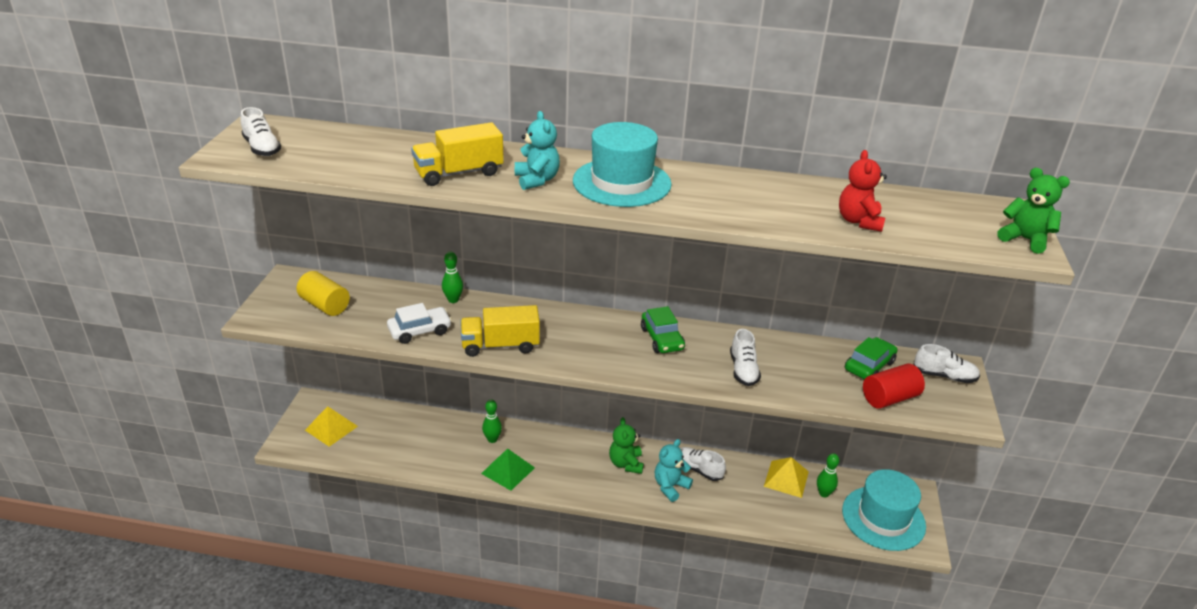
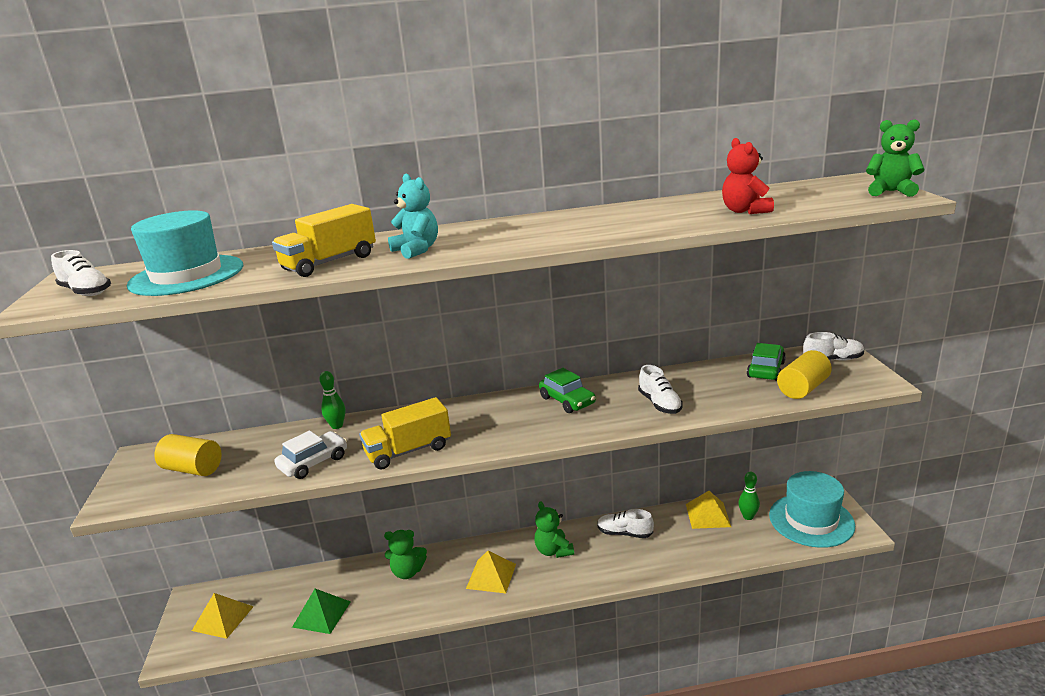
camera: 15 degrees left, 10 degrees down
green pyramid [481,448,535,491] -> green pyramid moved to [292,589,350,634]
green bowling pin [482,400,502,443] -> green teddy bear [384,530,427,579]
turquoise hat [573,122,672,207] -> turquoise hat moved to [127,210,243,296]
turquoise teddy bear [655,439,693,502] -> none
red cylinder [863,364,925,409] -> yellow cylinder [777,350,832,399]
none -> yellow pyramid [466,551,516,593]

